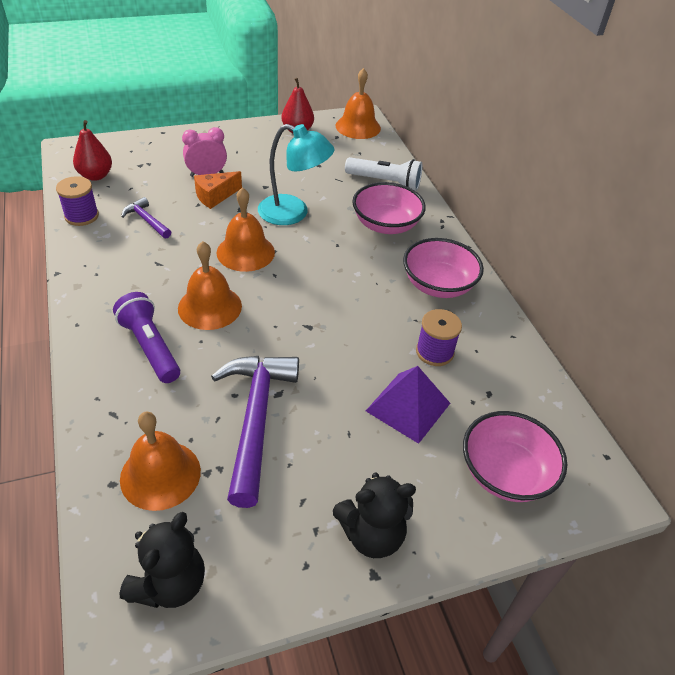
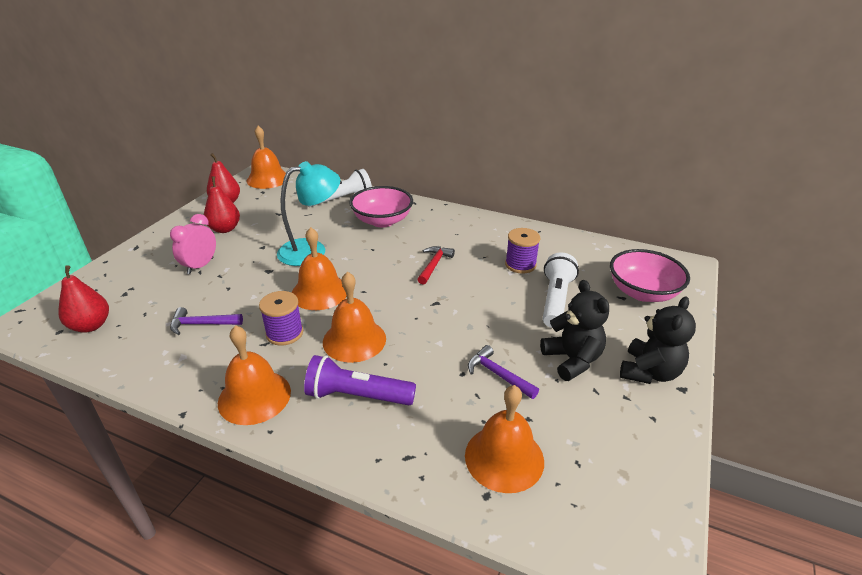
camera: 45 degrees left, 10 degrees down
purple spool [56,176,99,226] -> purple spool moved to [259,291,303,346]
black teddy bear [119,512,205,608] -> black teddy bear moved to [540,280,609,381]
orange cheese [194,171,242,209] -> none
purple hammer [211,356,299,508] -> purple hammer [468,345,539,399], size x0.48
purple pyramid [366,366,450,444] -> white flashlight [543,252,579,328]
pink bowl [403,238,484,298] -> none
none -> red pear [204,177,240,233]
none -> orange bell [218,325,291,425]
none -> red hammer [417,246,455,285]

